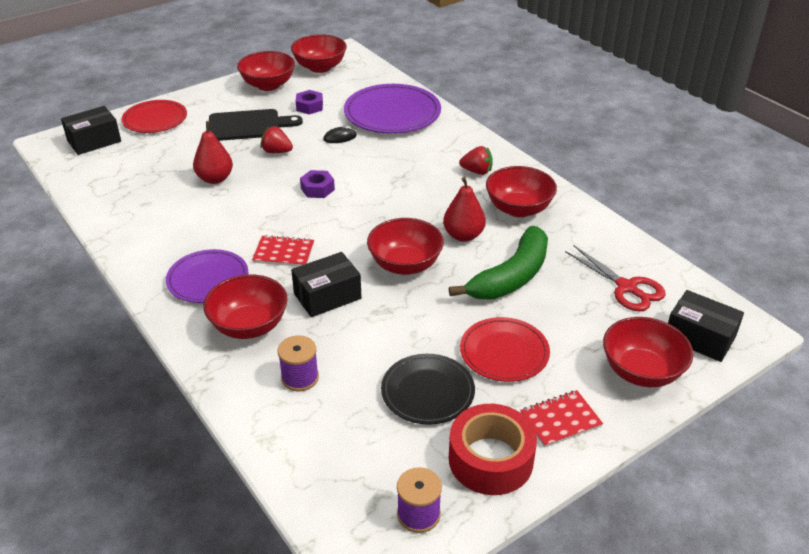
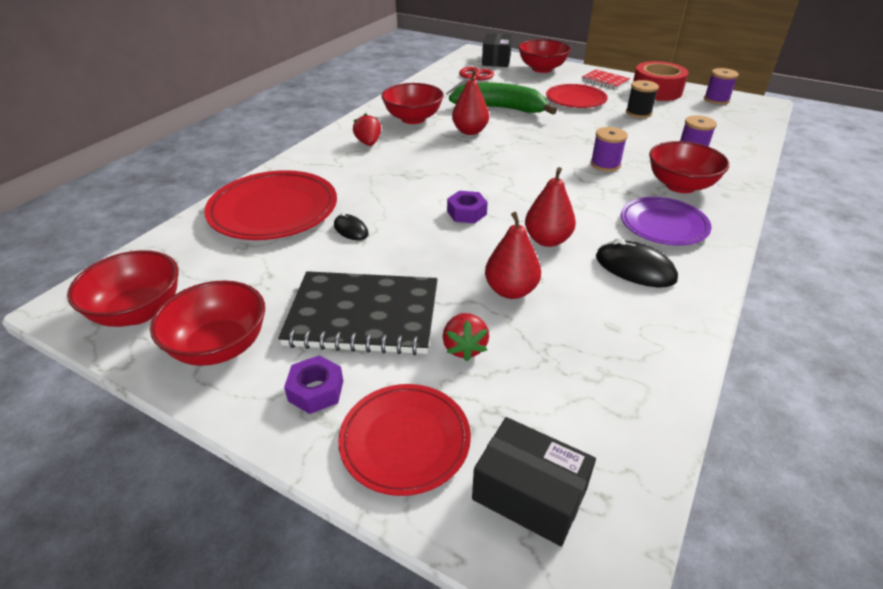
camera: 115 degrees left, 0 degrees up
black cutting board [208,109,303,141] -> black notebook [278,271,438,355]
red notebook [252,235,314,267] -> none
red strawberry [260,126,293,153] -> red strawberry moved to [443,313,489,361]
black box [291,252,362,317] -> purple spool [590,127,628,172]
purple nut [296,90,323,114] -> purple nut moved to [284,355,343,414]
purple plate [344,84,441,134] -> red plate [204,170,337,240]
red bowl [367,218,444,275] -> none
black plate [381,354,475,425] -> black spool [626,80,659,118]
none -> red pear [525,167,576,247]
none -> black mouse [596,238,678,287]

